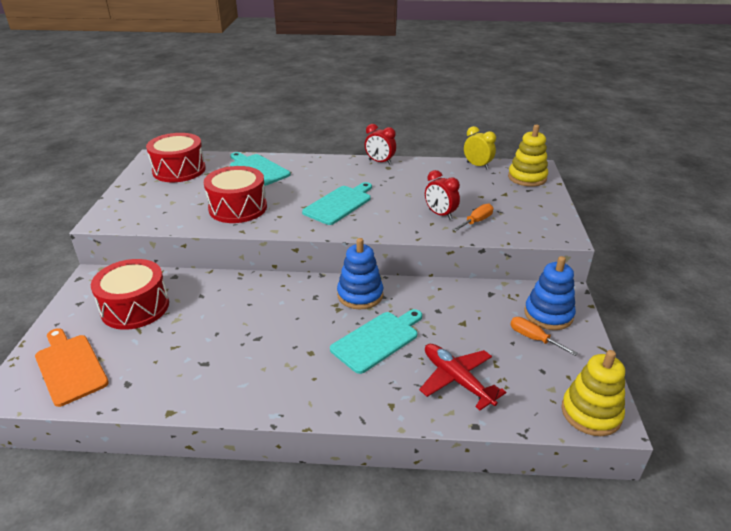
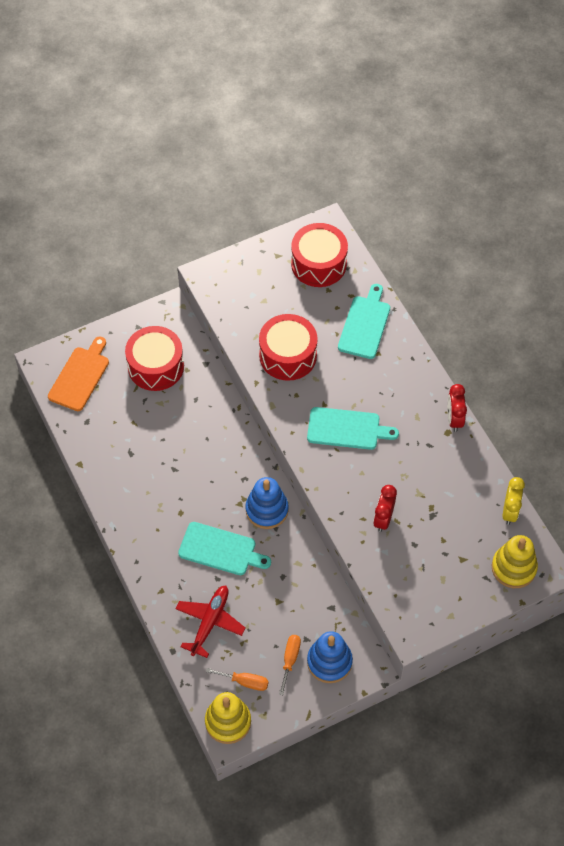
camera: 60 degrees right, 25 degrees up
orange screwdriver [452,204,493,231] -> orange screwdriver moved to [206,668,269,691]

